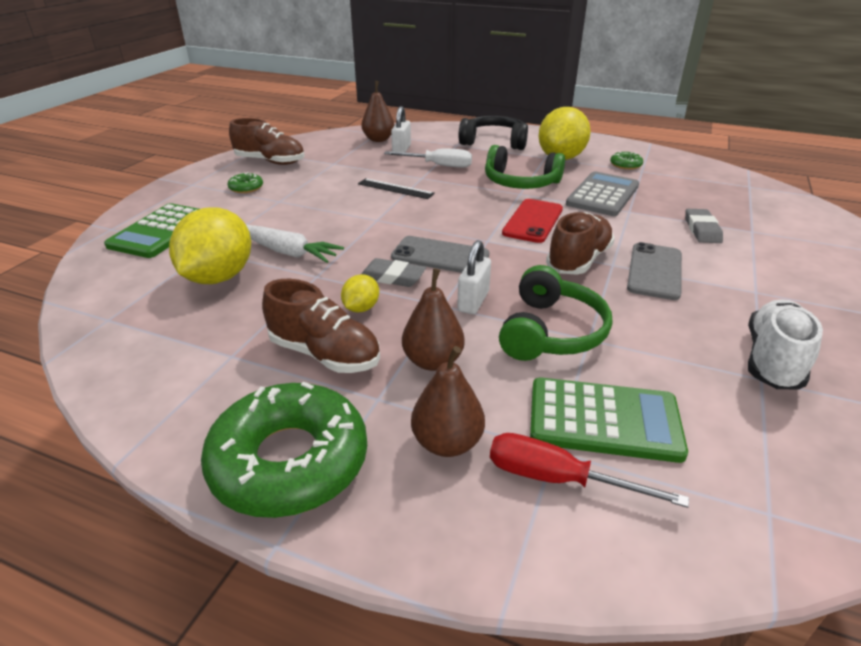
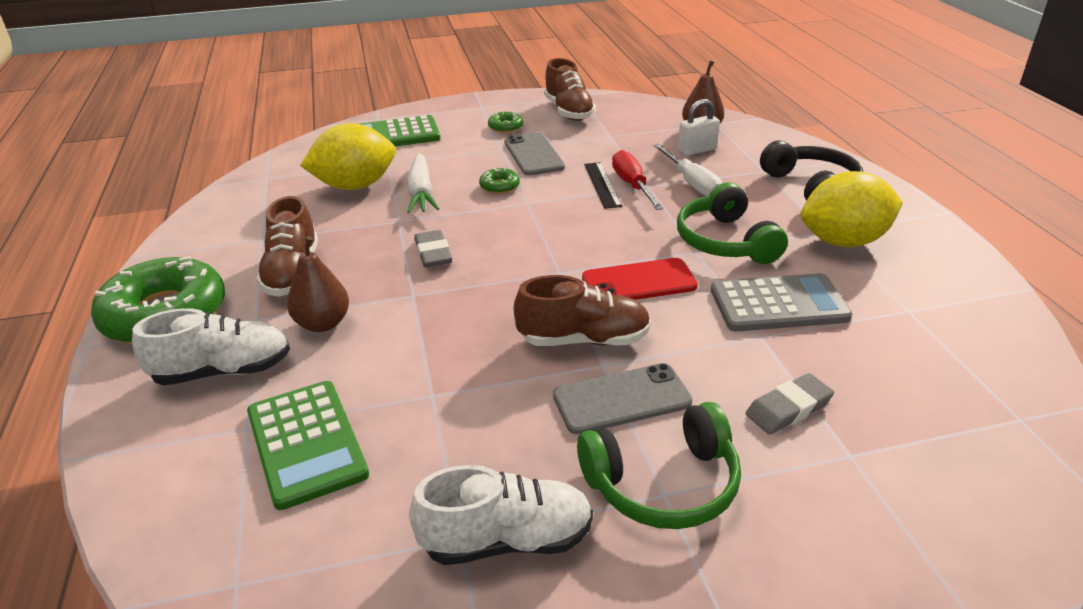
camera: 55 degrees right, 0 degrees up
yellow lemon [341,274,379,313] -> none
grey phone [391,236,489,273] -> grey phone moved to [504,133,565,176]
brown pear [411,346,485,457] -> white shoe [132,308,290,385]
white padlock [457,240,491,314] -> none
red screwdriver [490,433,689,508] -> red screwdriver moved to [612,150,664,210]
green headphones [499,265,612,361] -> green headphones moved to [577,402,741,529]
green donut [610,152,643,170] -> green donut moved to [479,168,520,194]

